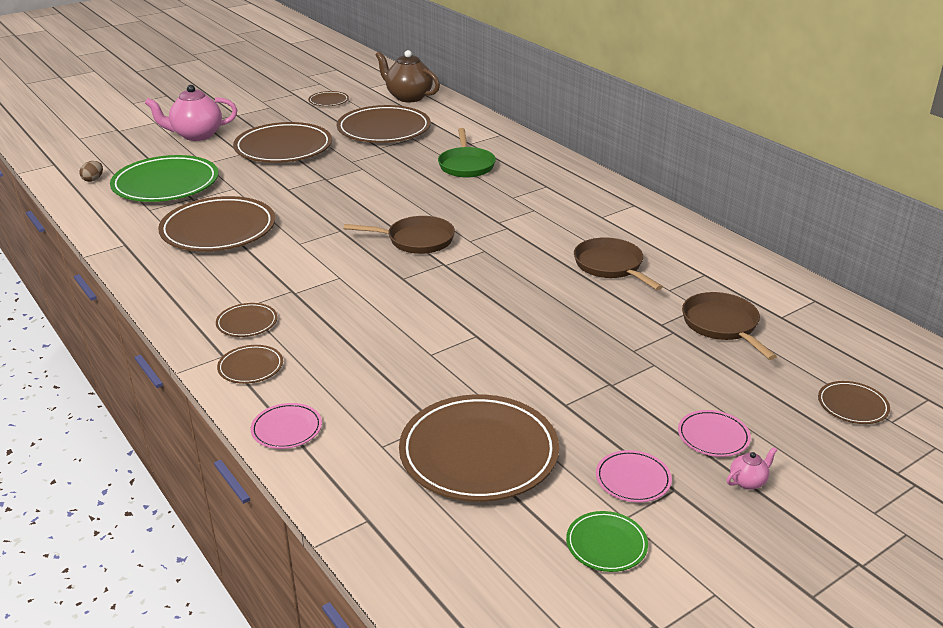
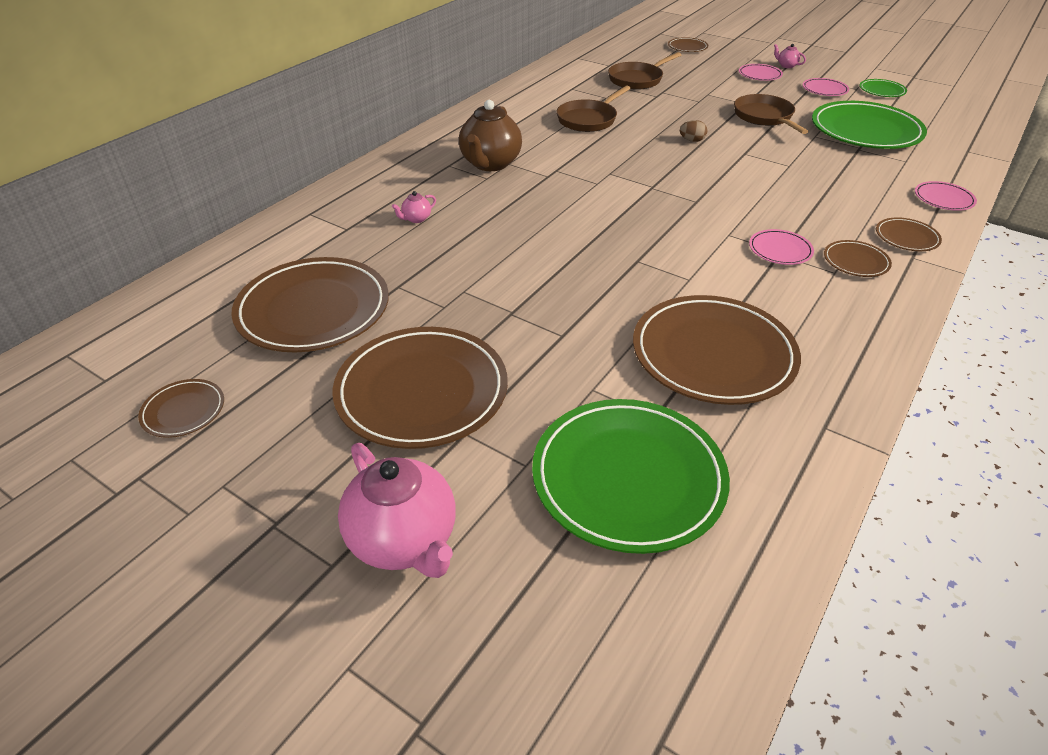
camera: 110 degrees left, 10 degrees up
brown egg [79,161,103,182] -> brown egg moved to [680,120,707,142]
brown pan [344,216,455,254] -> brown pan moved to [734,94,809,134]
brown teapot [375,50,440,102] -> brown teapot moved to [459,100,522,171]
brown plate [399,394,559,502] -> green plate [812,101,927,149]
green pan [438,128,496,178] -> pink teapot [392,191,436,223]
none -> pink plate [749,229,814,265]

